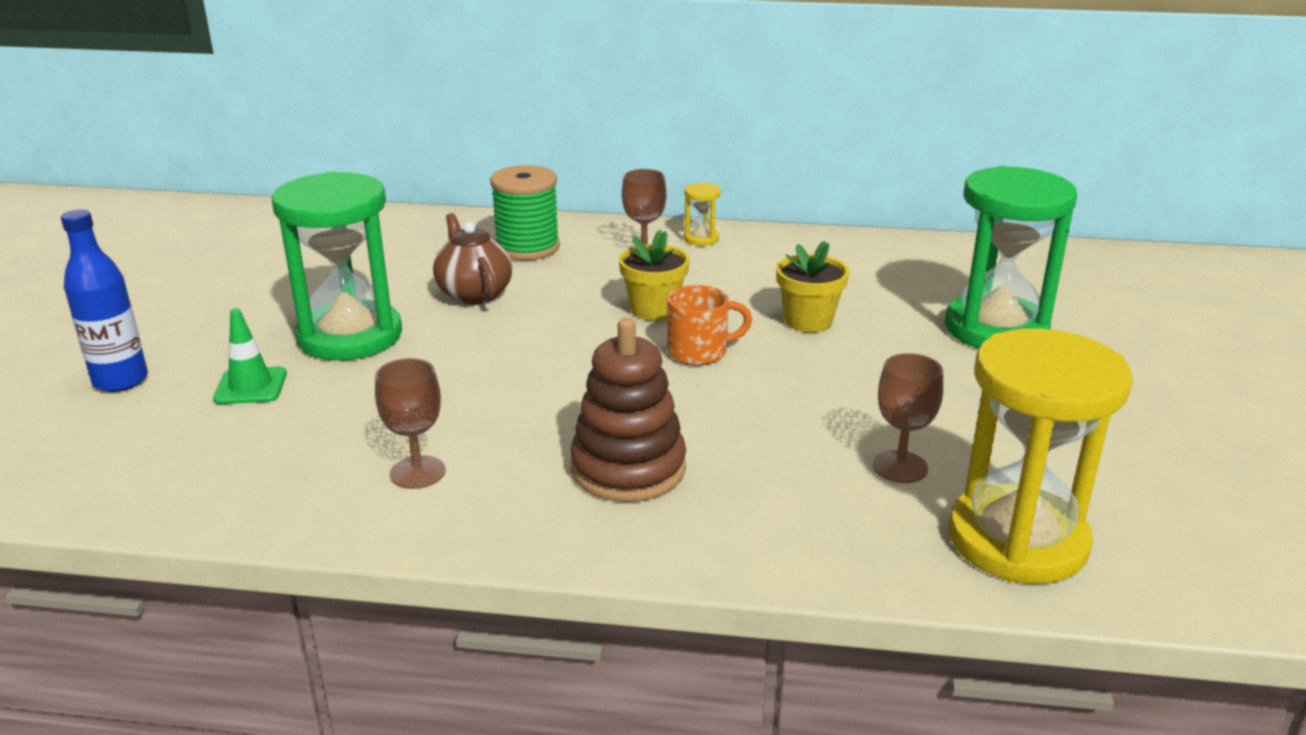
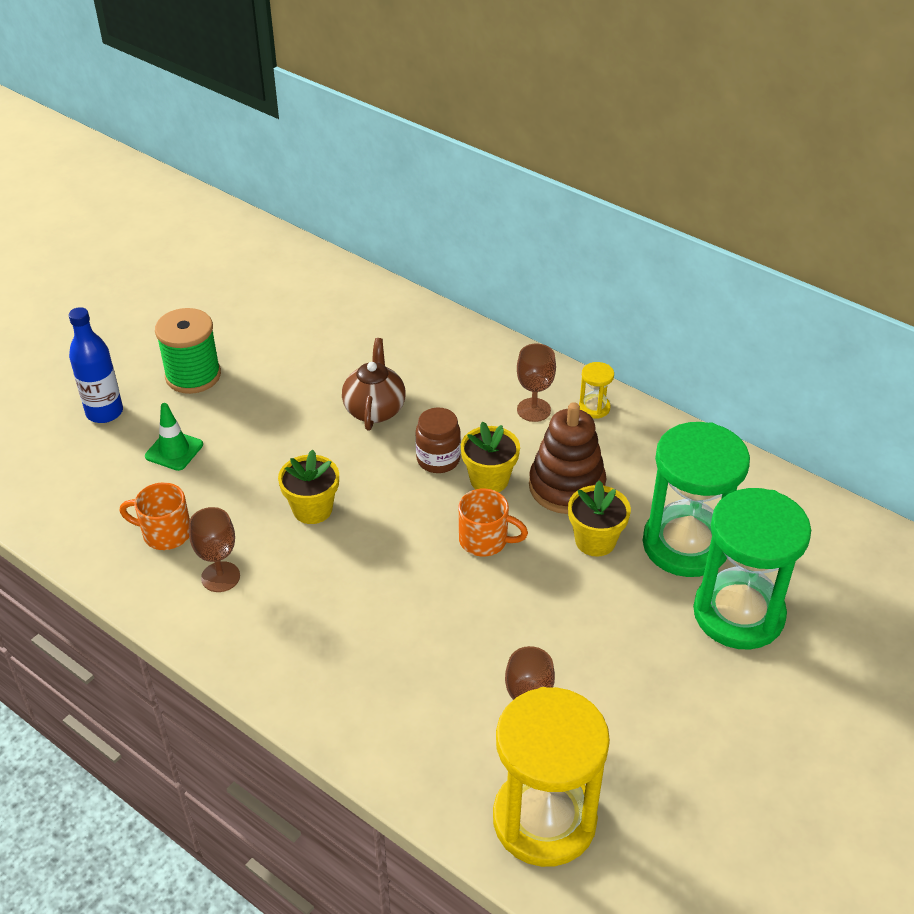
camera: 30 degrees right, 15 degrees up
green hourglass [272,171,402,361] -> green hourglass moved to [643,422,750,577]
green spool [490,165,560,260] -> green spool moved to [155,308,221,394]
brown stacking toy [570,318,686,502] -> brown stacking toy moved to [529,402,607,514]
none -> orange mug [120,482,190,550]
none -> yellow flower pot [278,449,339,524]
none -> brown jar [415,407,461,473]

